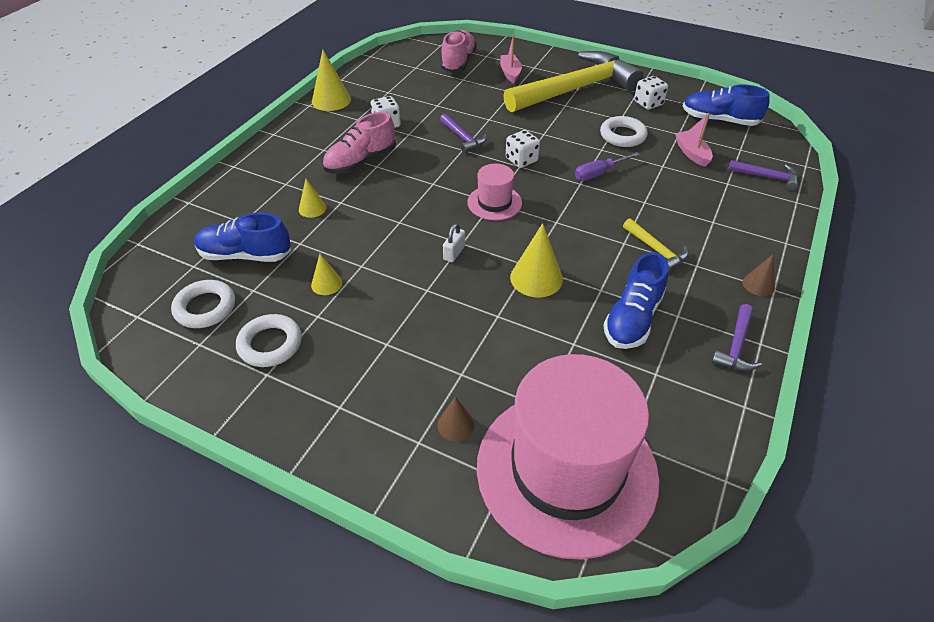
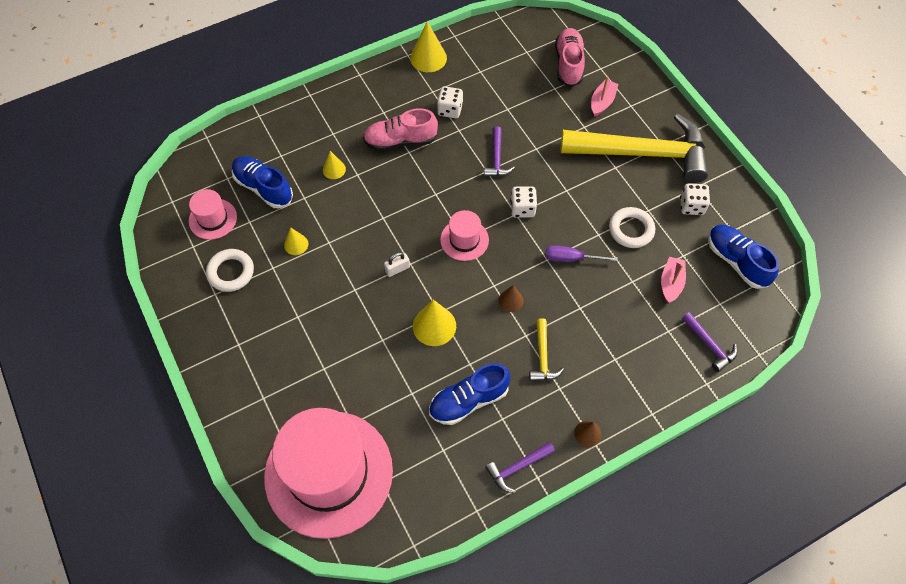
camera: 35 degrees right, 15 degrees up
white ring [171,280,235,328] -> pink hat [189,189,237,240]
brown cone [438,396,475,442] -> brown cone moved to [499,285,524,312]
pink shoe [441,30,477,72] -> pink shoe turned 45 degrees counterclockwise [555,28,585,87]

